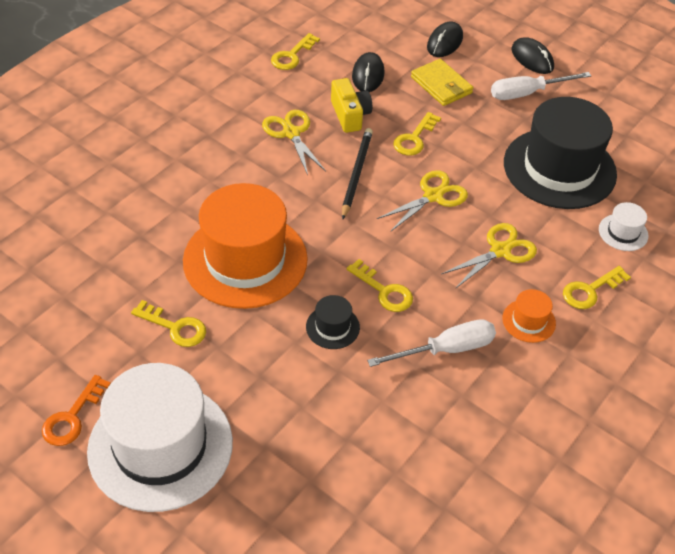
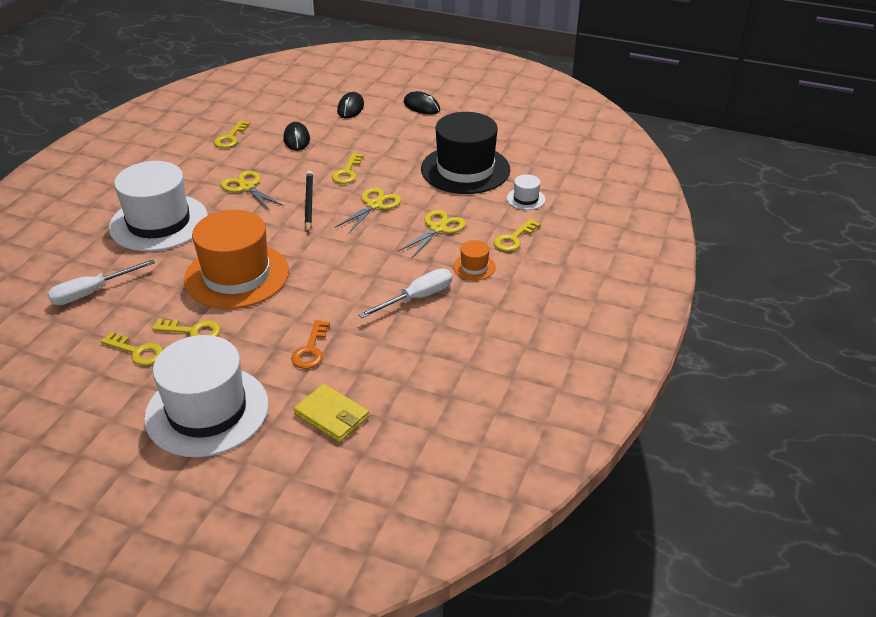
camera: 15 degrees left, 10 degrees down
orange key [42,375,111,446] -> orange key moved to [291,320,330,369]
black hat [306,295,360,349] -> none
yellow camera [331,78,372,133] -> none
yellow key [347,259,413,312] -> yellow key moved to [101,332,163,366]
yellow wallet [411,59,473,106] -> yellow wallet moved to [294,384,369,442]
white screwdriver [491,72,591,100] -> white screwdriver moved to [47,259,155,305]
none -> white hat [109,161,208,251]

